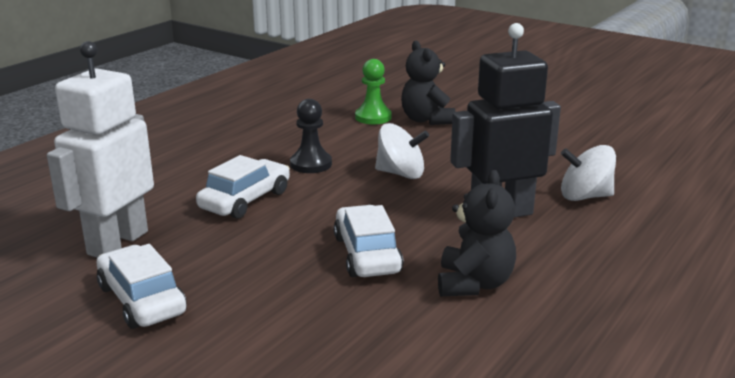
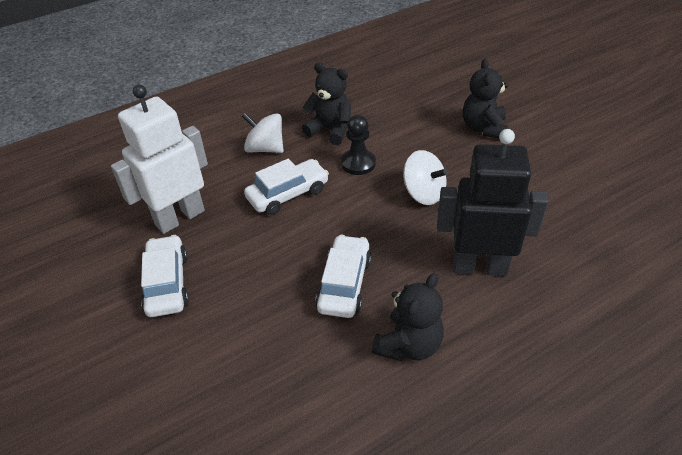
camera: 25 degrees right, 20 degrees up
green pawn [355,59,392,124] -> none
white spinning top [561,145,616,201] -> white spinning top moved to [242,112,284,153]
none -> black teddy bear [302,62,351,145]

